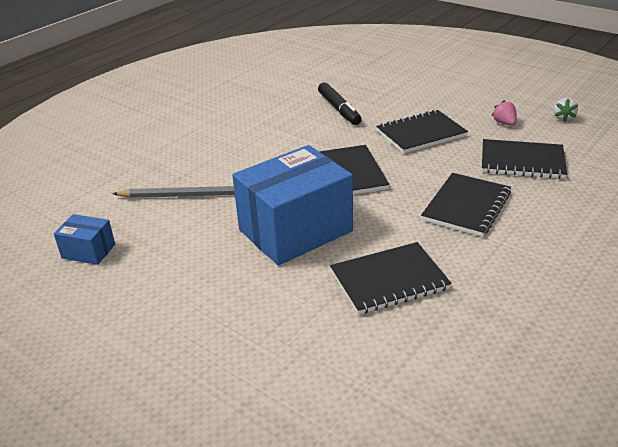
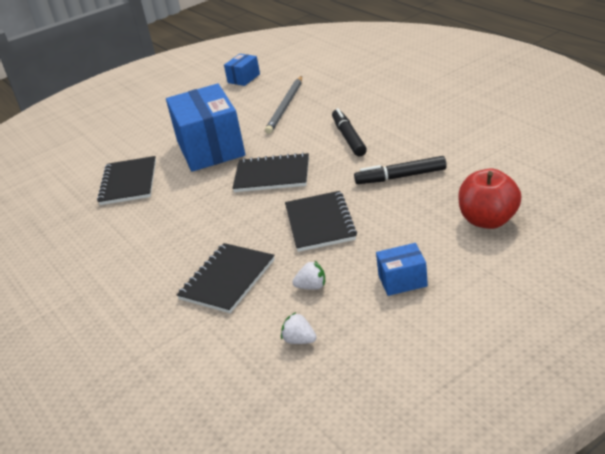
camera: 110 degrees right, 0 degrees up
black notebook [421,173,511,237] -> none
pink strawberry [492,100,517,126] -> white strawberry [292,261,325,290]
none -> black marker [332,108,367,156]
none -> blue box [376,243,428,296]
none -> red apple [458,169,521,229]

